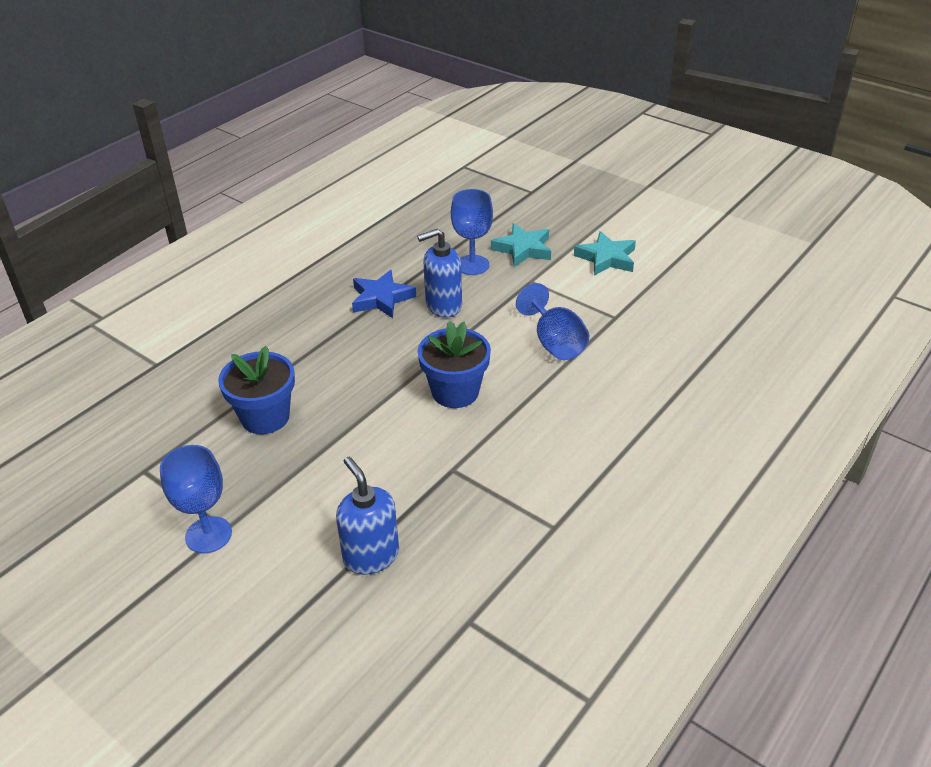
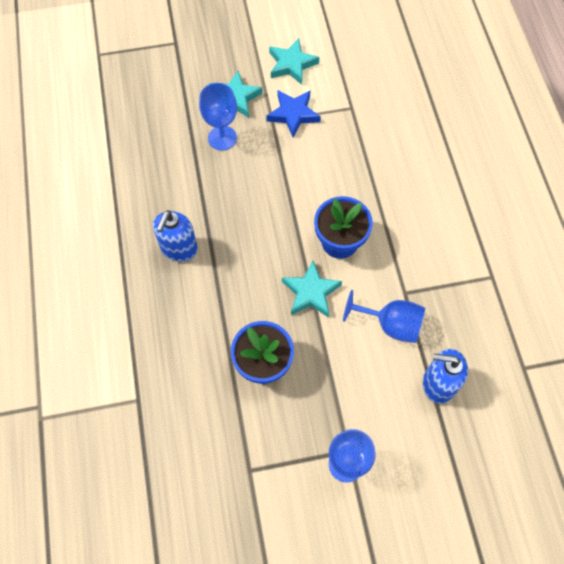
camera: 50 degrees left, 25 degrees up
blue star [352,270,416,318] -> blue star moved to [266,90,321,138]
blue soap dispenser [417,228,462,318] -> blue soap dispenser moved to [153,210,198,262]
blue goblet [516,283,589,360] -> blue goblet moved to [343,290,425,343]
none -> turquoise star [282,261,342,318]

